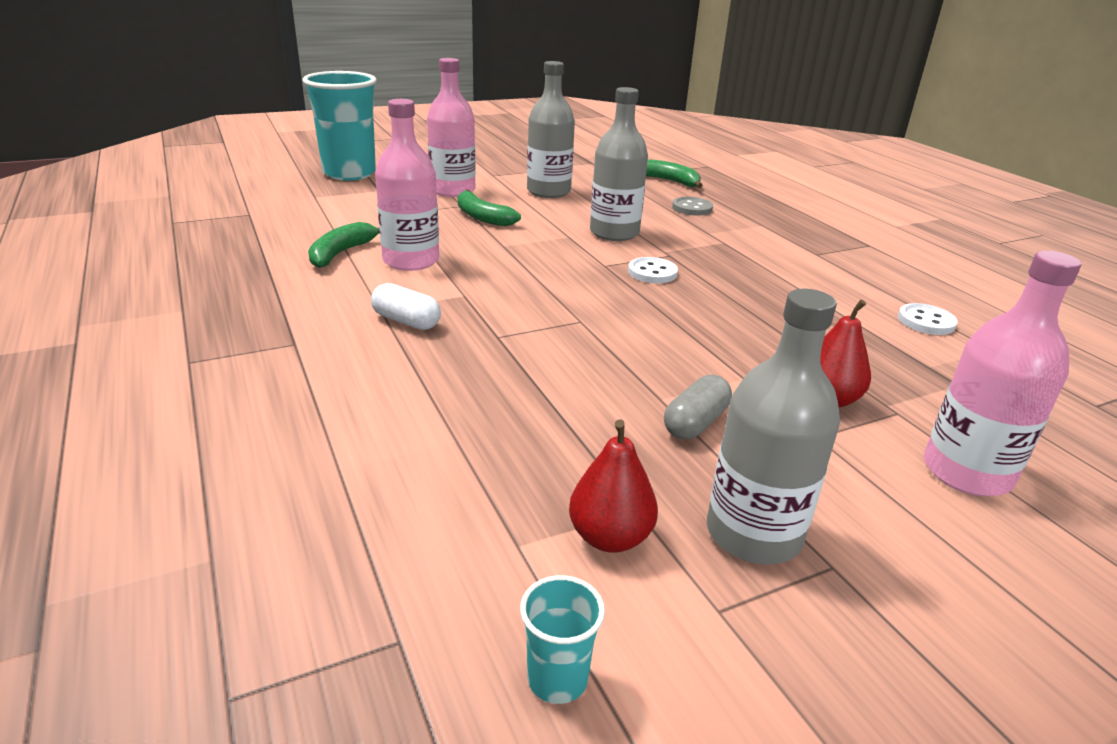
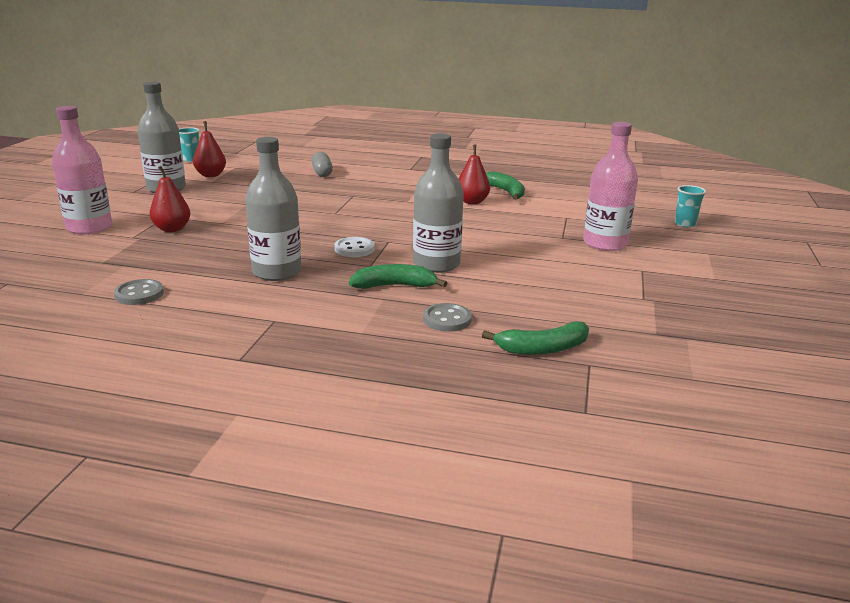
camera: 130 degrees right, 5 degrees down
turquoise cup [302,71,377,180] -> turquoise cup [675,185,706,227], size x0.42
white capsule [371,283,441,330] -> none
pink bottle [375,99,439,271] -> red pear [459,144,490,204]
green banana [458,189,521,226] -> green banana moved to [349,264,447,289]
grey bottle [527,61,575,198] -> grey bottle moved to [245,137,302,281]
grey capsule [664,375,732,439] -> grey capsule moved to [312,152,333,177]
white button [898,303,958,335] -> grey button [114,279,164,305]

